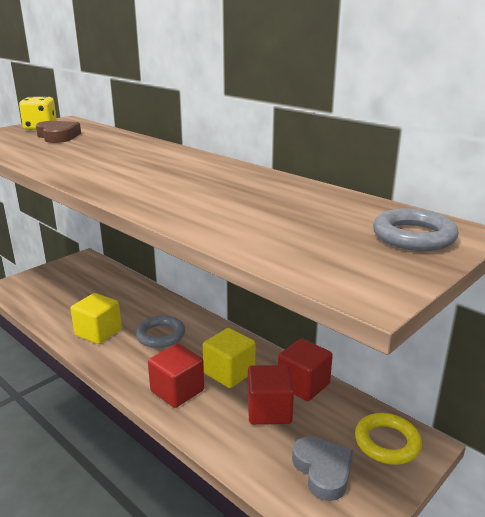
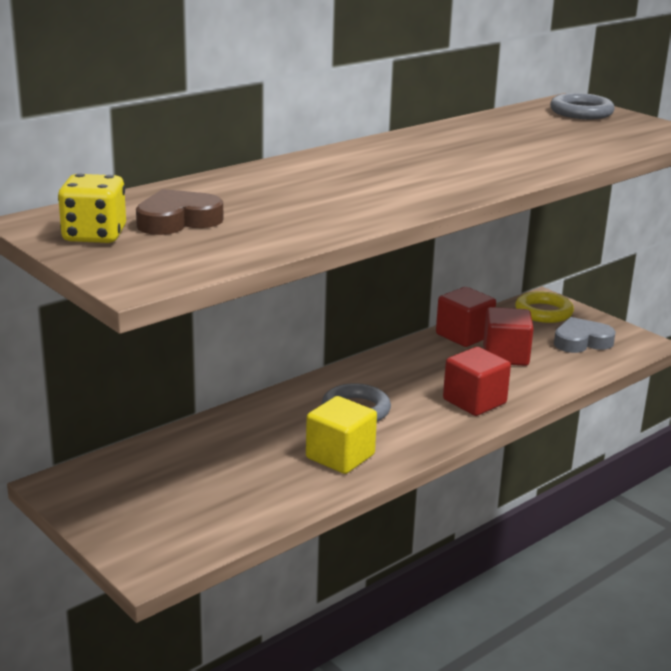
camera: 85 degrees left, 0 degrees up
yellow cube [203,328,255,388] -> none

